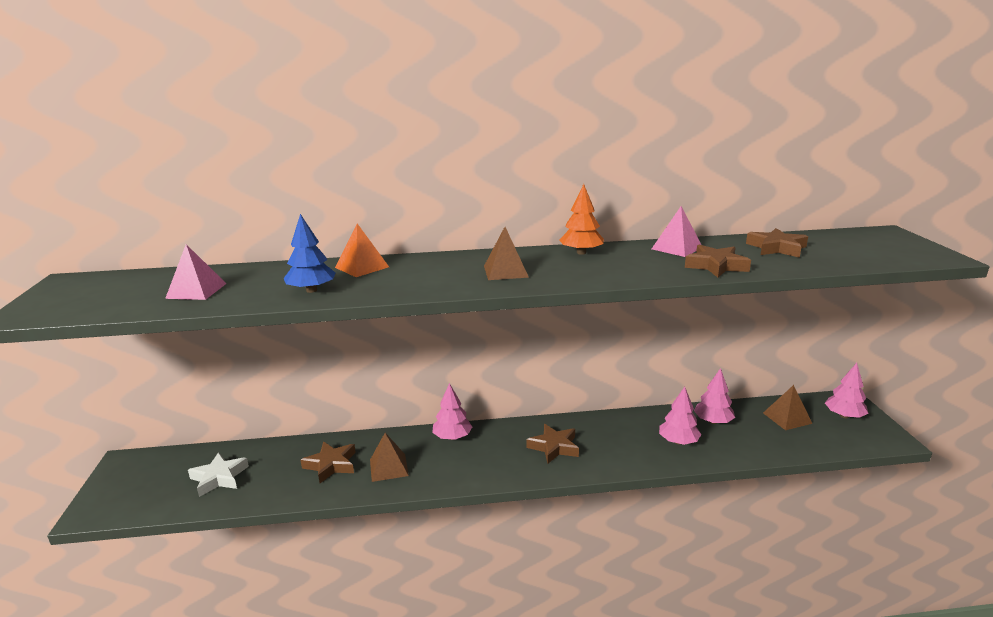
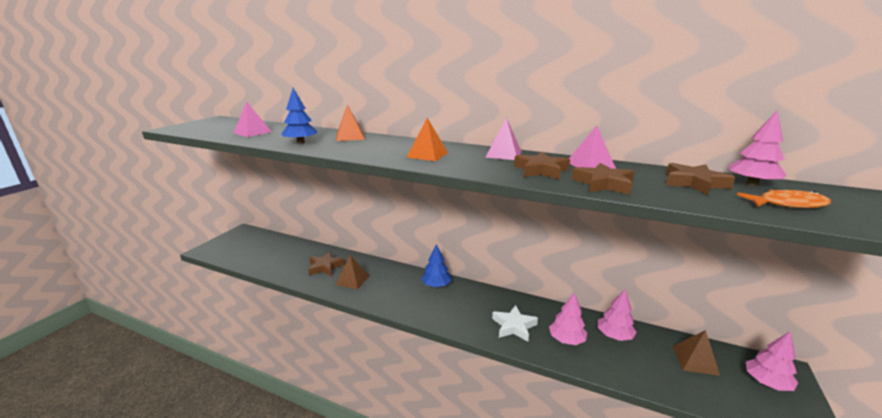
camera: 30 degrees right, 0 degrees up
white star [188,452,249,497] -> white star moved to [492,305,538,342]
pink tree [432,383,472,440] -> pink tree moved to [729,111,786,186]
brown pyramid [484,227,529,280] -> orange pyramid [406,118,448,161]
brown star [526,424,579,464] -> brown star moved to [514,152,570,180]
orange tree [559,184,604,255] -> pink pyramid [485,117,522,160]
none -> blue tree [421,244,452,287]
none -> orange fish [737,190,831,208]

